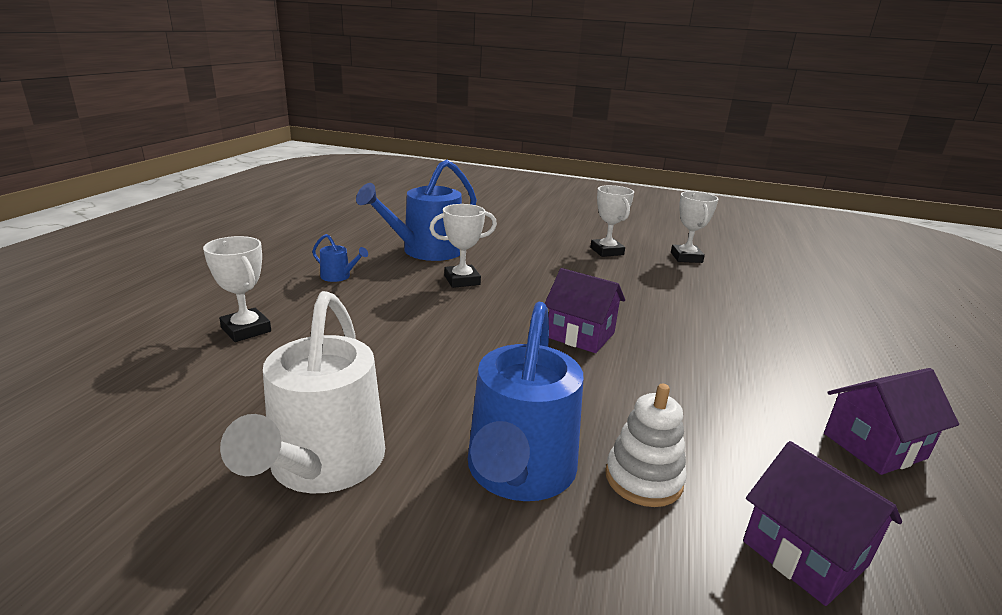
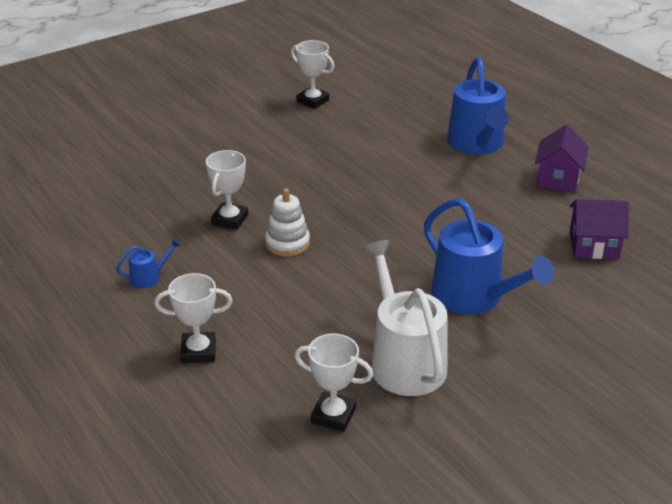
camera: 50 degrees left, 10 degrees up
white watering can [220,291,385,493] -> white watering can turned 150 degrees counterclockwise [363,240,447,396]
blue watering can [356,160,477,261] -> blue watering can moved to [447,57,509,155]
purple house [545,268,625,353] -> none
white trophy [590,185,634,257] -> white trophy moved to [294,334,373,432]
white stacking toy [605,384,687,507] -> white stacking toy moved to [265,188,310,257]

